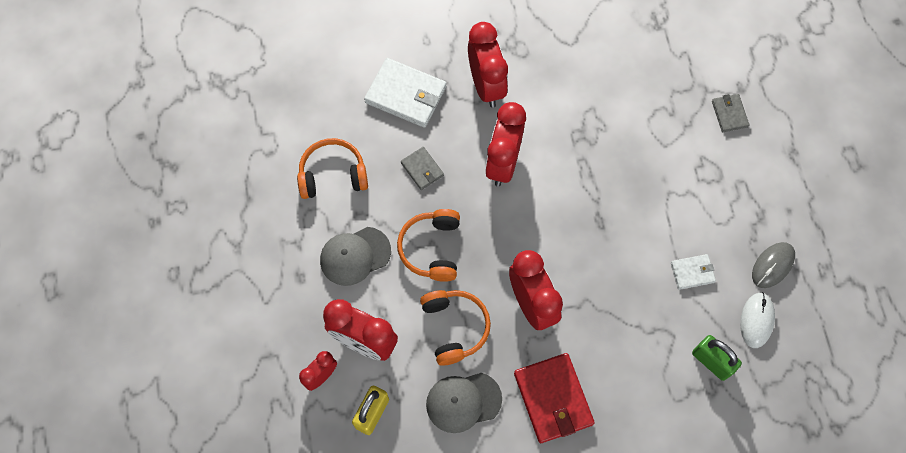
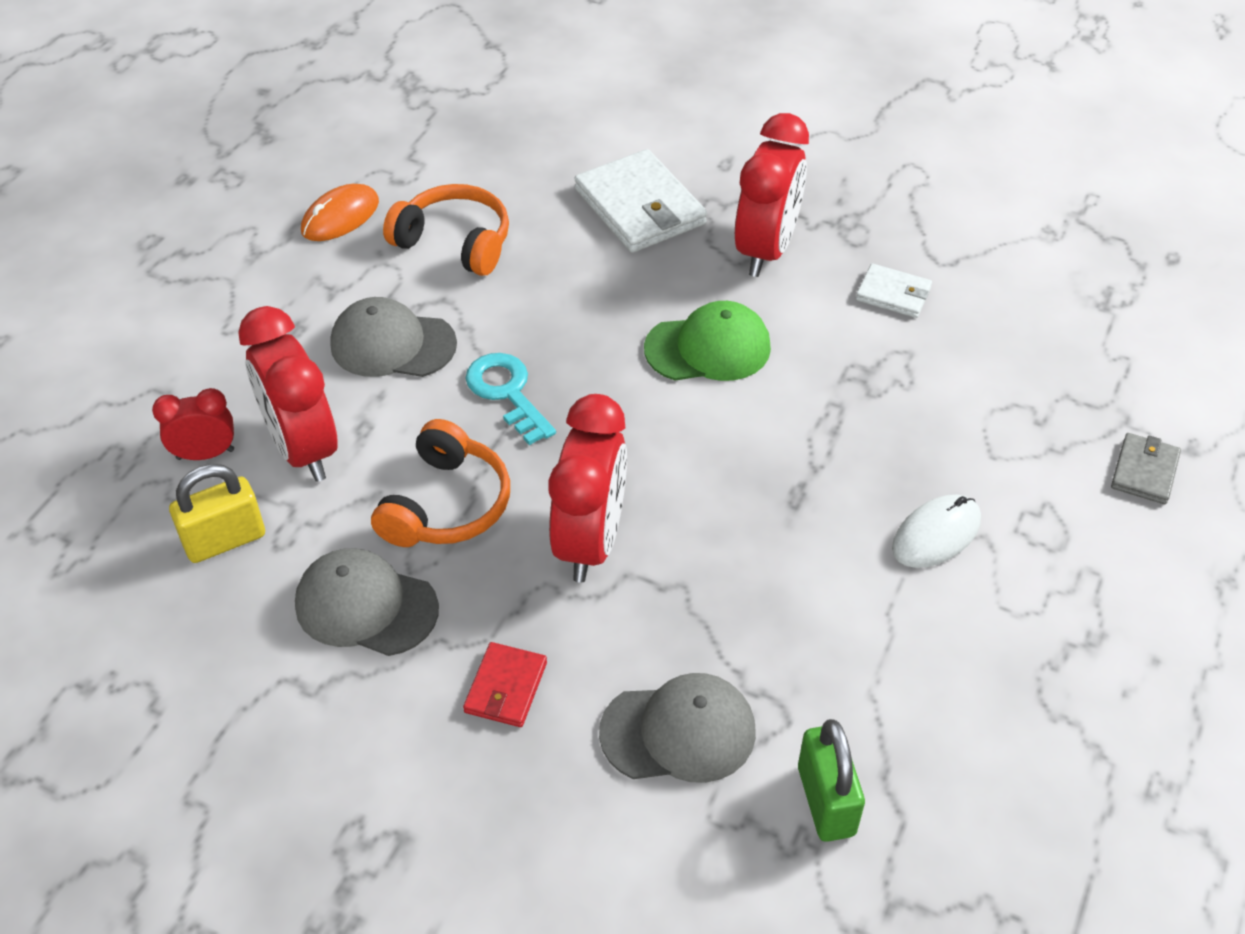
camera: 35 degrees right, 20 degrees down
orange headphones [397,209,460,282] -> turquoise key [465,353,556,445]
grey wallet [401,147,444,190] -> none
red clock [485,102,526,187] -> green cap [644,301,771,381]
red wallet [514,353,595,443] -> red wallet [463,642,547,727], size x0.53
white wallet [671,254,716,290] -> white wallet moved to [856,263,932,318]
white mouse [740,292,775,348] -> white mouse moved to [892,494,981,568]
grey mouse [752,242,795,288] -> none
none -> orange mouse [301,184,379,241]
none -> grey cap [599,673,756,783]

